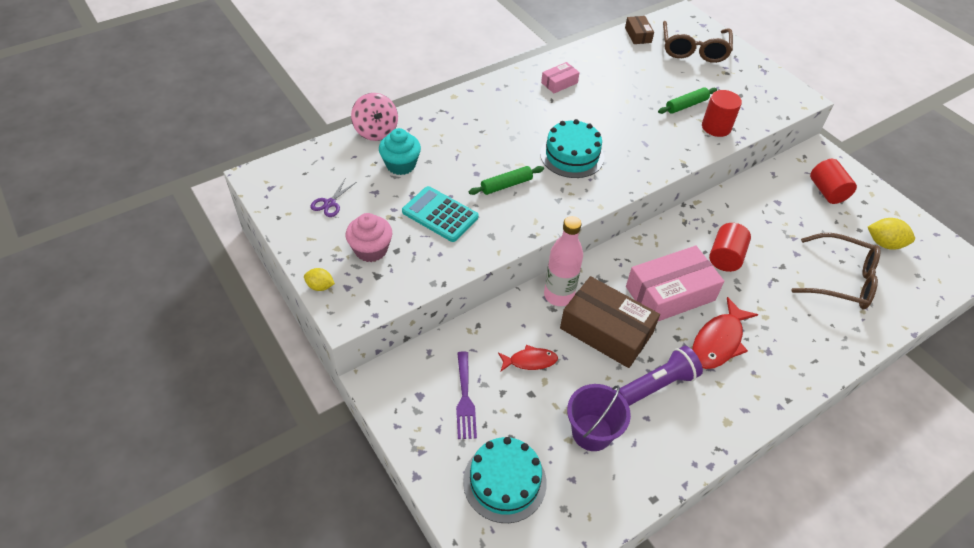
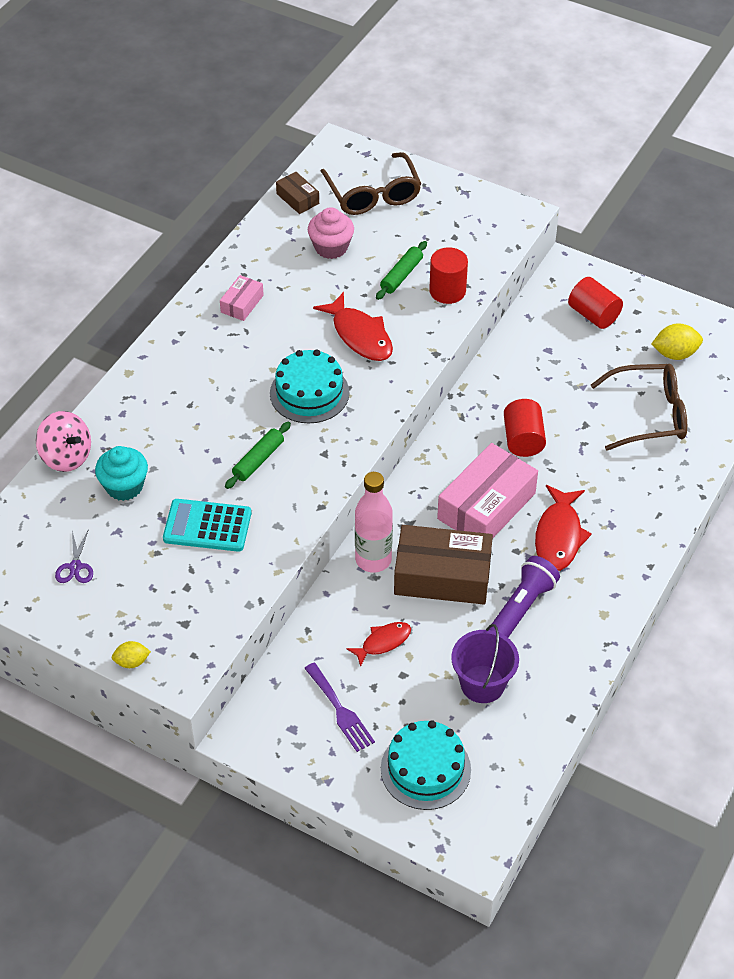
camera: 25 degrees left, 0 degrees up
pink cupcake [346,213,392,262] -> pink cupcake moved to [308,207,354,259]
none -> red fish [313,292,393,361]

